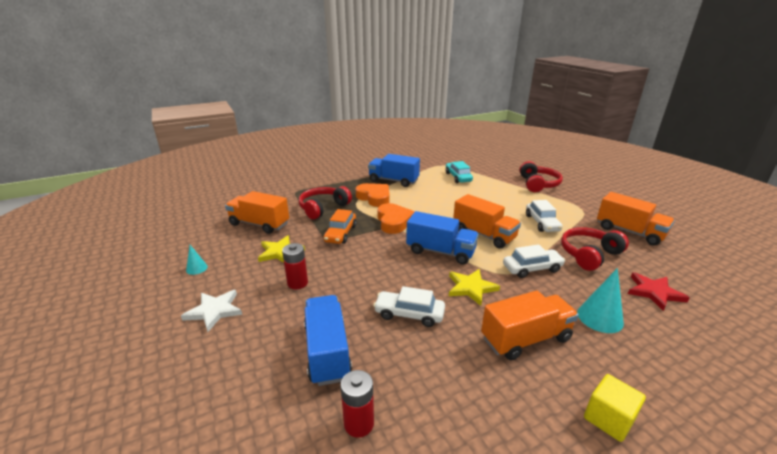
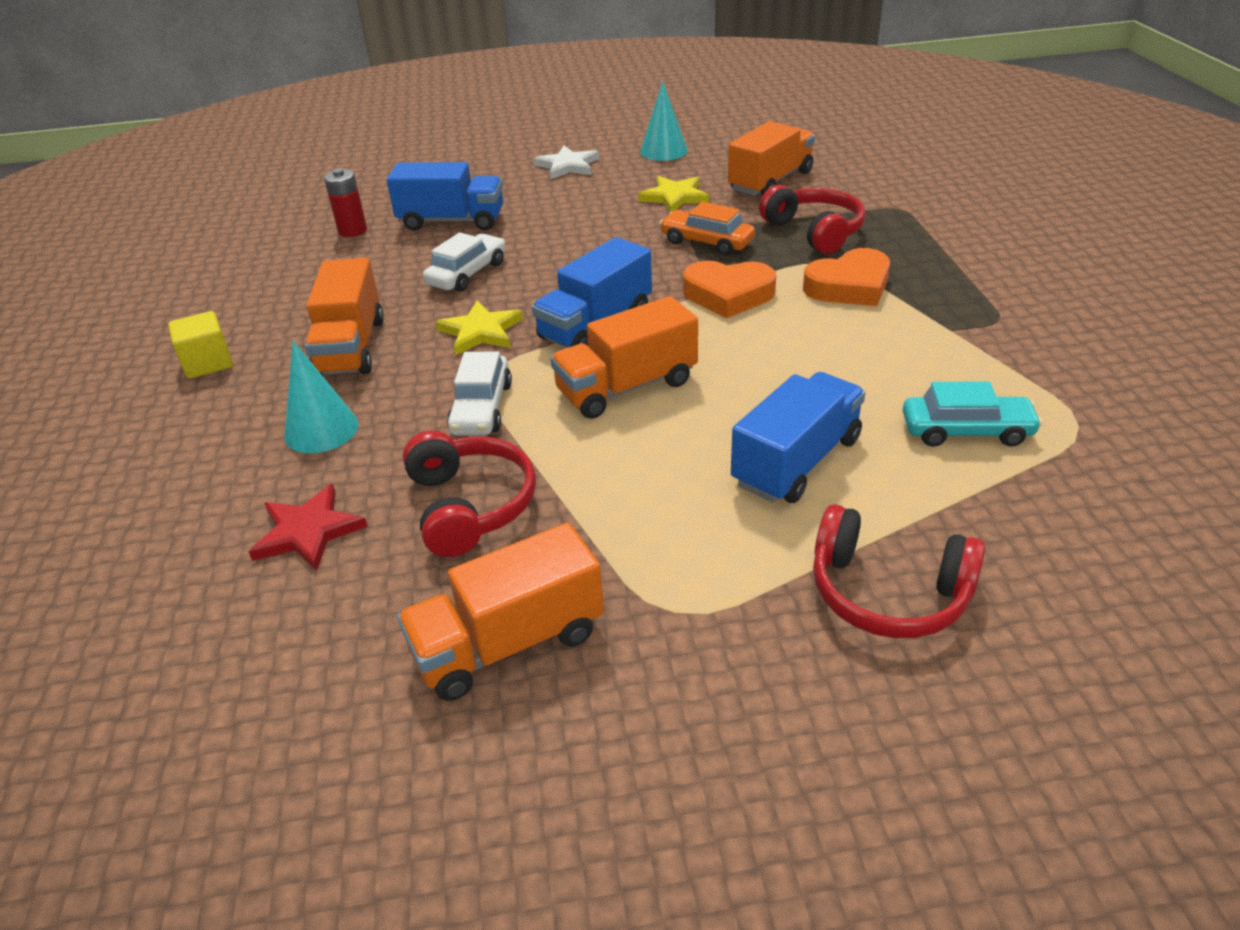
camera: 110 degrees right, 10 degrees up
turquoise cone [186,245,208,275] -> turquoise cone [640,81,688,161], size x1.80
red battery [282,243,308,289] -> none
blue truck [368,154,420,187] -> blue truck moved to [731,372,865,503]
white car [526,200,563,232] -> none

